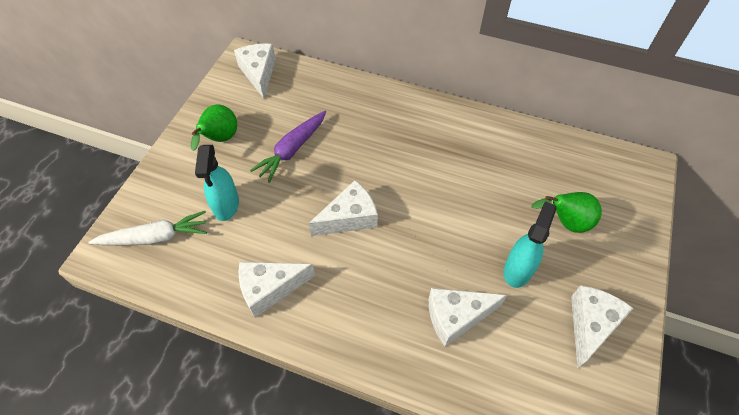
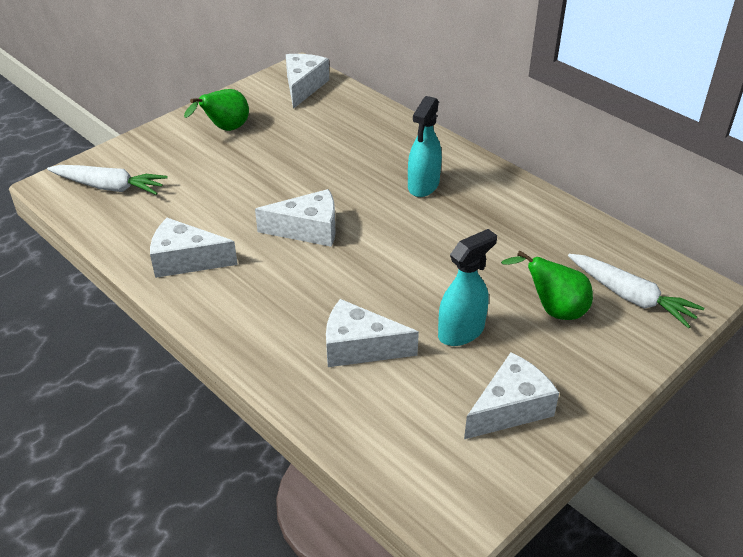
camera: 25 degrees right, 15 degrees down
turquoise spray bottle [195,145,239,221] -> turquoise spray bottle moved to [408,96,442,197]
purple carrot [250,111,326,183] -> none
none -> white carrot [568,254,704,329]

